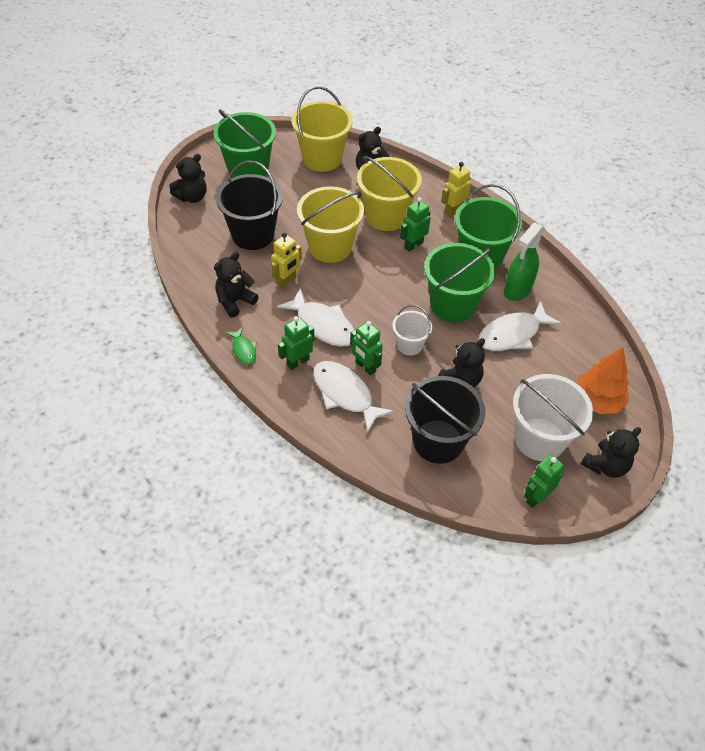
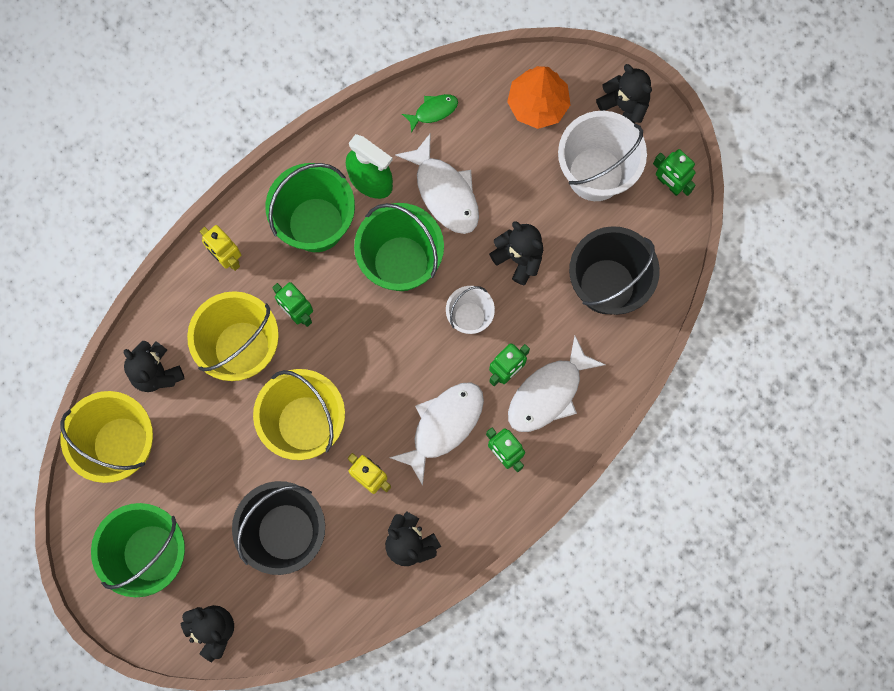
camera: 90 degrees left, 25 degrees up
green fish [226,327,257,365] -> green fish moved to [402,94,458,133]

